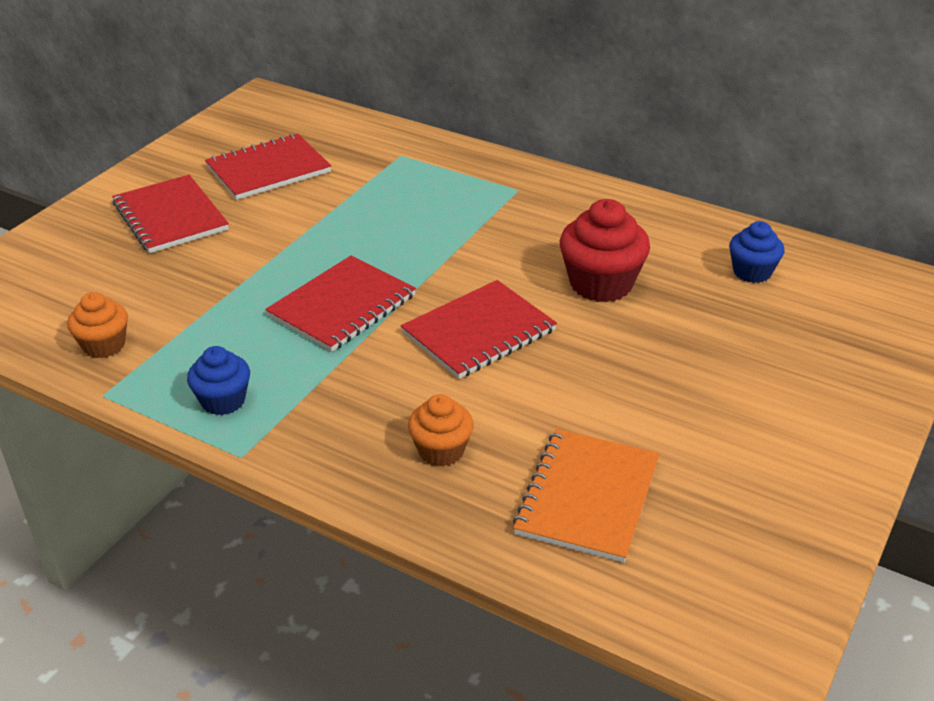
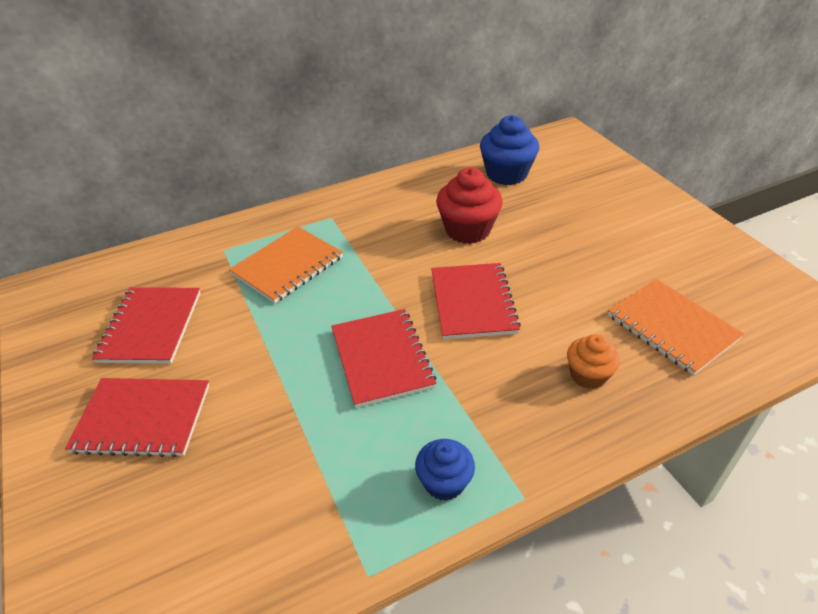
camera: 55 degrees left, 5 degrees up
orange cupcake [67,292,128,358] -> none
blue cupcake [729,221,785,283] -> blue cupcake [480,115,539,185], size x1.63
none -> orange notebook [229,226,343,303]

